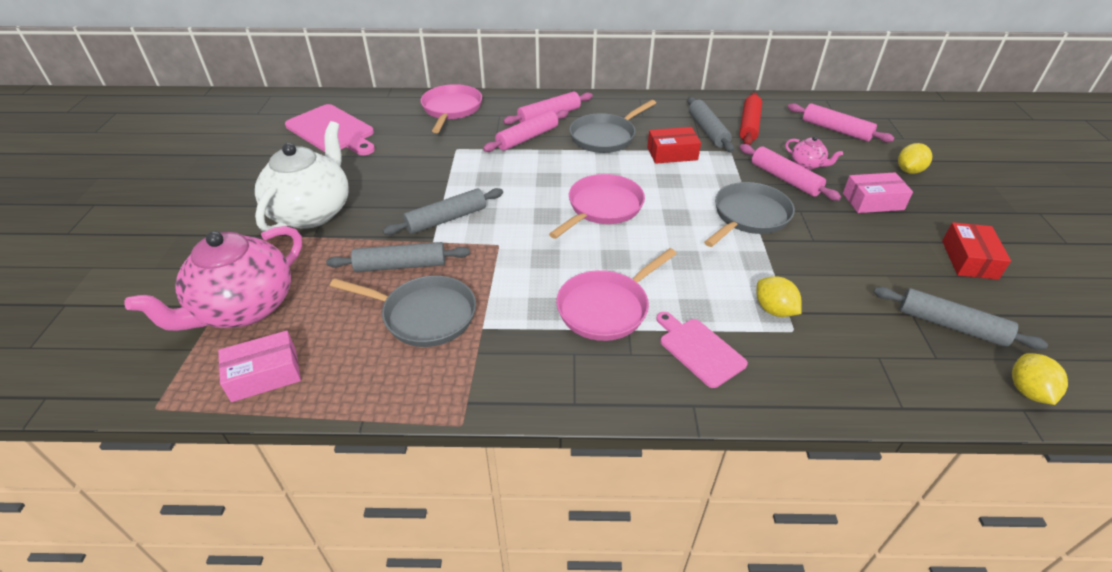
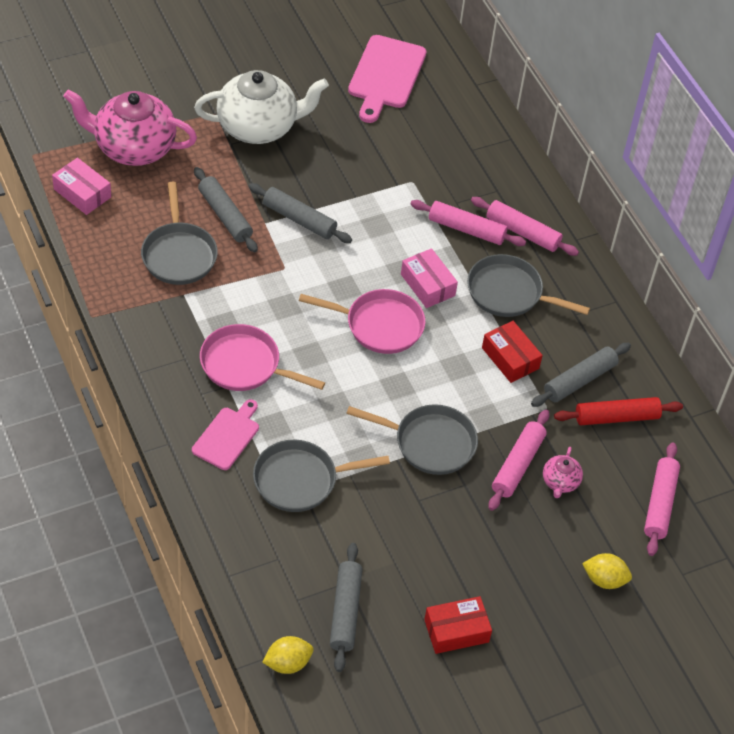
camera: 60 degrees right, 10 degrees up
pink pan [421,84,482,133] -> none
yellow lemon [756,276,802,317] -> grey pan [253,440,390,512]
pink box [843,172,913,213] -> pink box moved to [401,248,458,308]

